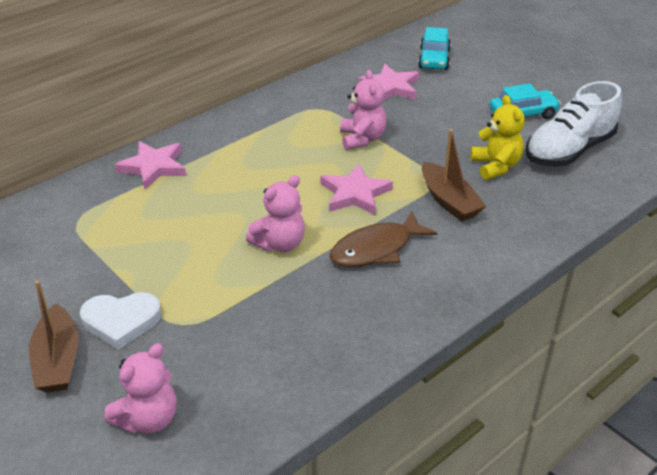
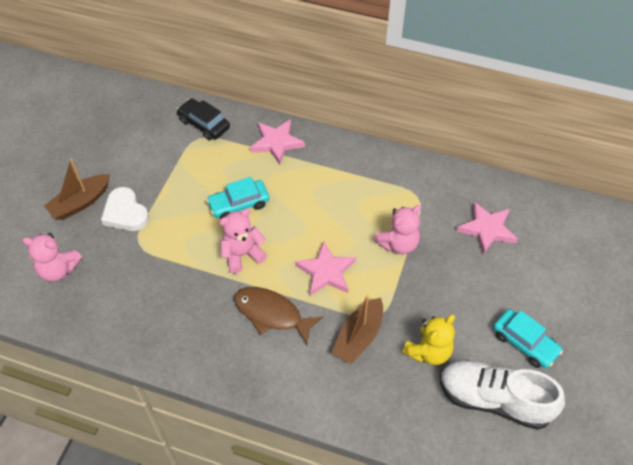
camera: 60 degrees right, 15 degrees up
pink teddy bear [246,175,305,252] -> pink teddy bear turned 135 degrees clockwise [219,208,267,274]
turquoise car [418,27,451,70] -> turquoise car moved to [206,177,269,219]
none -> black car [177,98,230,140]

